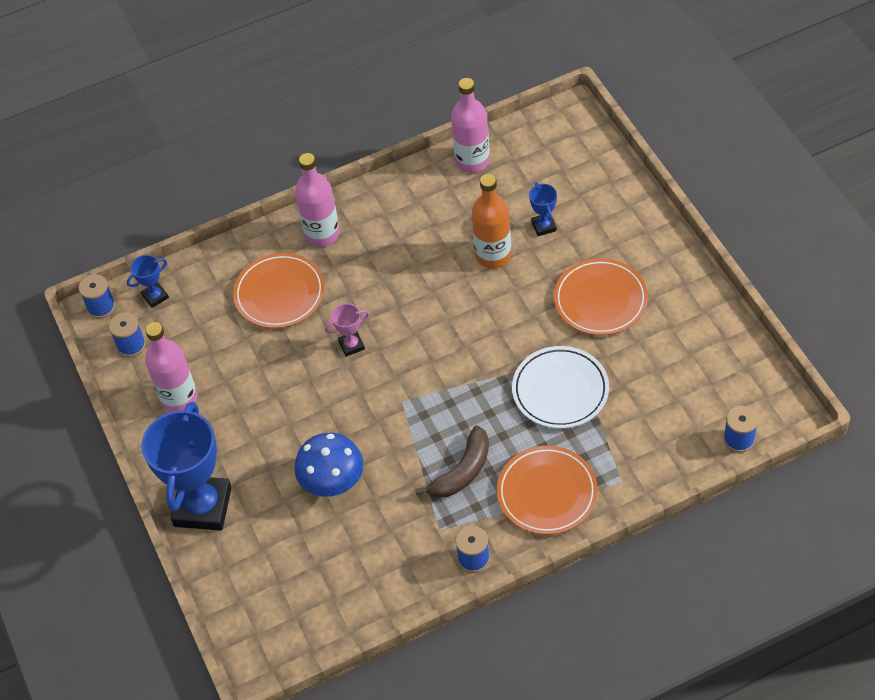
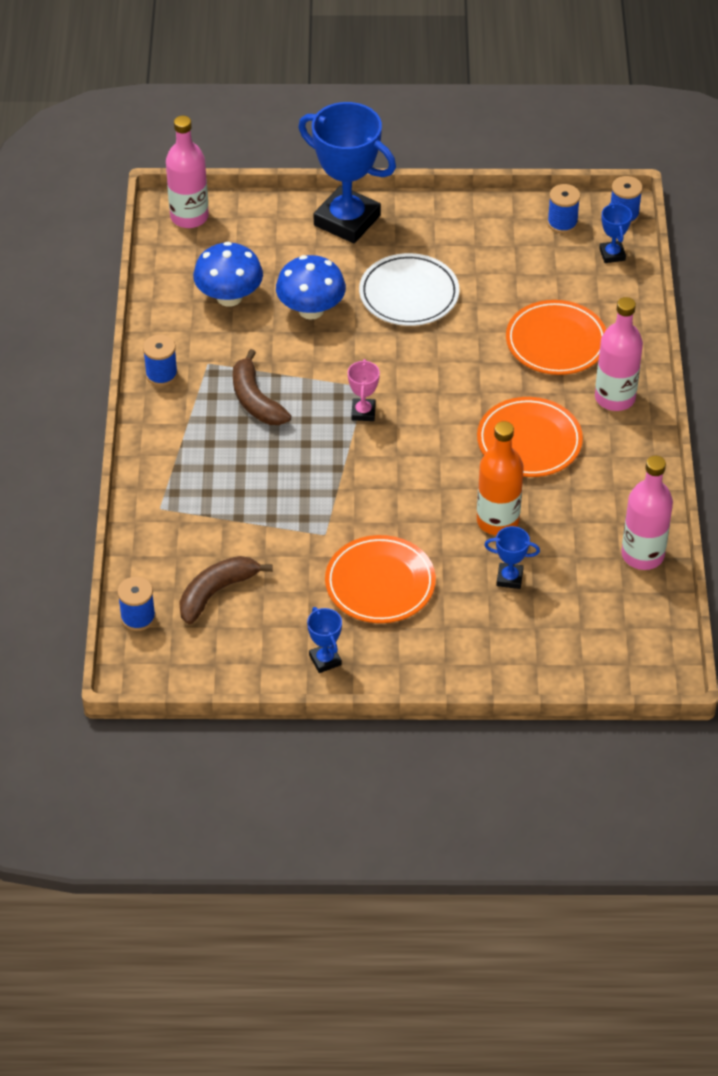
camera: 110 degrees right, 5 degrees down
pink bottle [145,322,198,412] -> pink bottle moved to [166,116,209,228]
pink trophy [325,303,369,357] -> pink trophy moved to [348,359,380,421]
orange plate [497,446,598,535] -> orange plate moved to [477,397,583,477]
white plate [512,346,609,429] -> white plate moved to [359,253,459,326]
none -> brown banana [179,556,273,624]
none -> blue mushroom [193,242,263,307]
none -> blue trophy [307,607,342,673]

